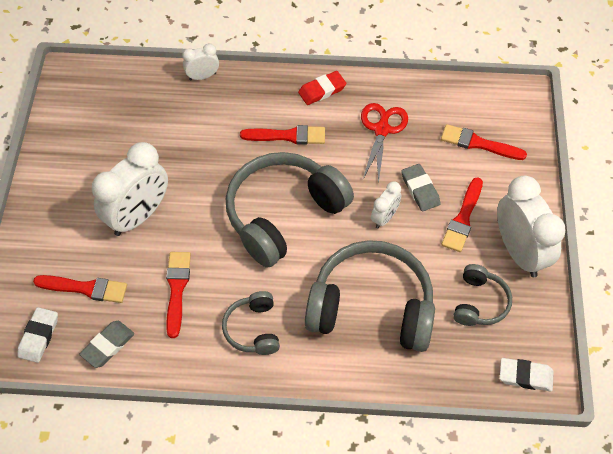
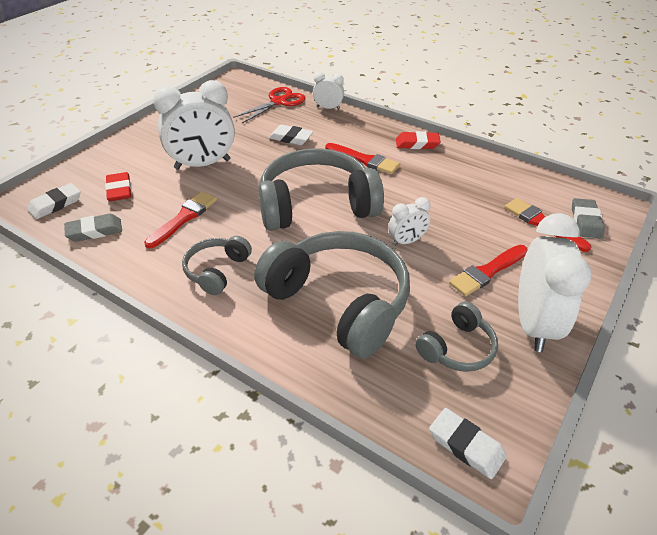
camera: 30 degrees right, 15 degrees down
red brush [33,275,127,303] -> red eraser [105,172,131,201]
red scissors [361,103,408,184] -> red scissors moved to [233,87,305,123]
grey eraser [401,164,441,211] -> grey eraser moved to [572,198,605,238]
none -> white eraser [269,125,313,145]

